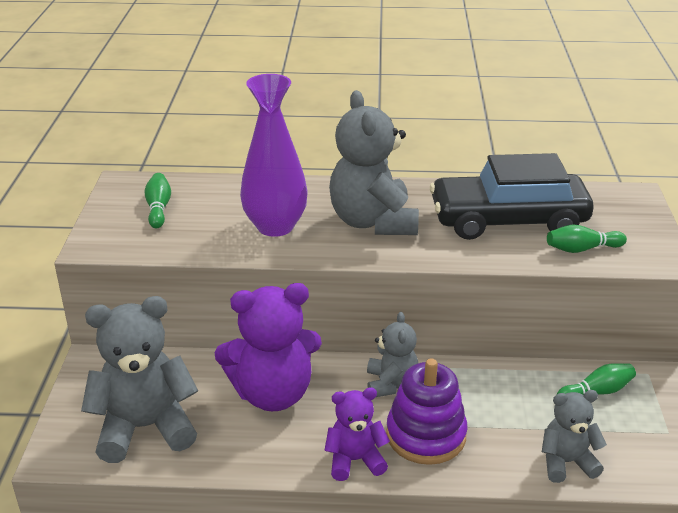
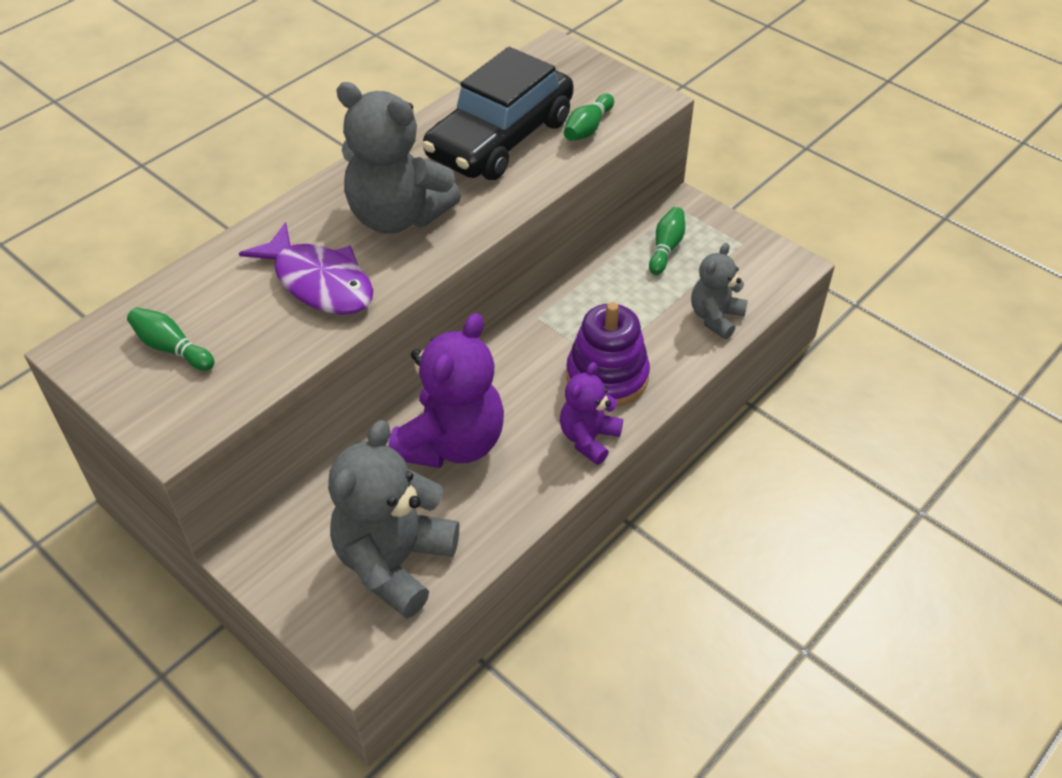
camera: 50 degrees left, 15 degrees up
purple vase [240,74,308,237] -> purple fish [239,222,373,315]
grey teddy bear [367,312,418,397] -> none

